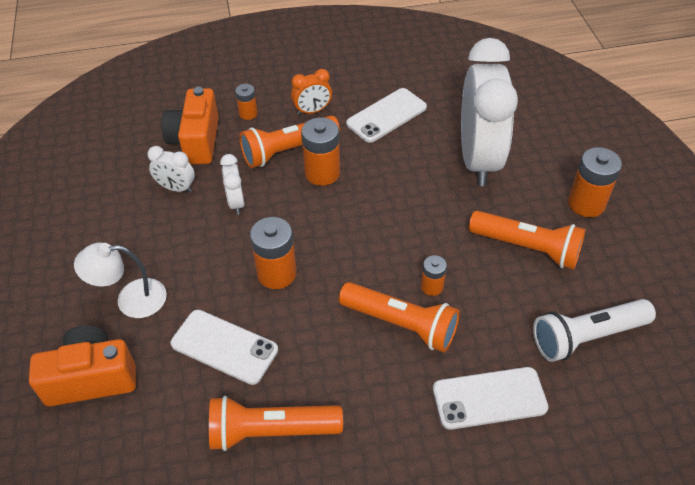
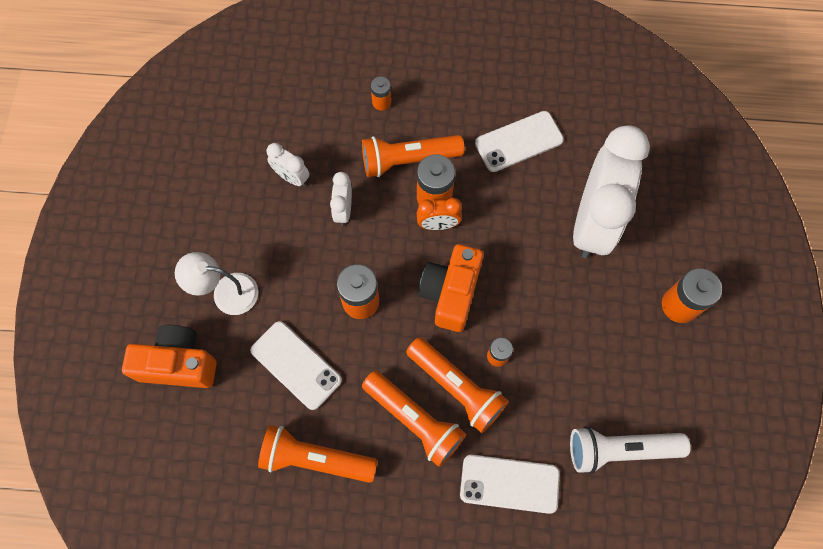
camera: 15 degrees right, 20 degrees up
orange camera [161,87,219,164] -> orange camera moved to [418,244,484,332]
orange clock [291,69,332,115] -> orange clock moved to [417,198,462,230]
orange flashlight [469,211,585,270] -> orange flashlight moved to [362,371,466,467]

